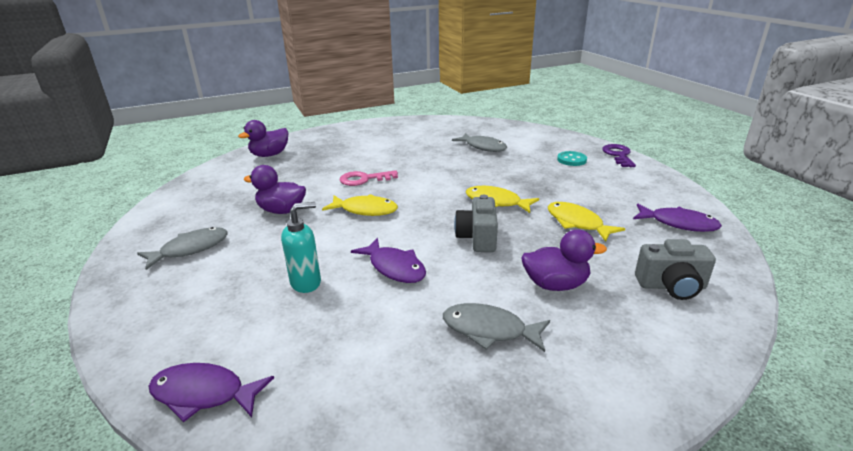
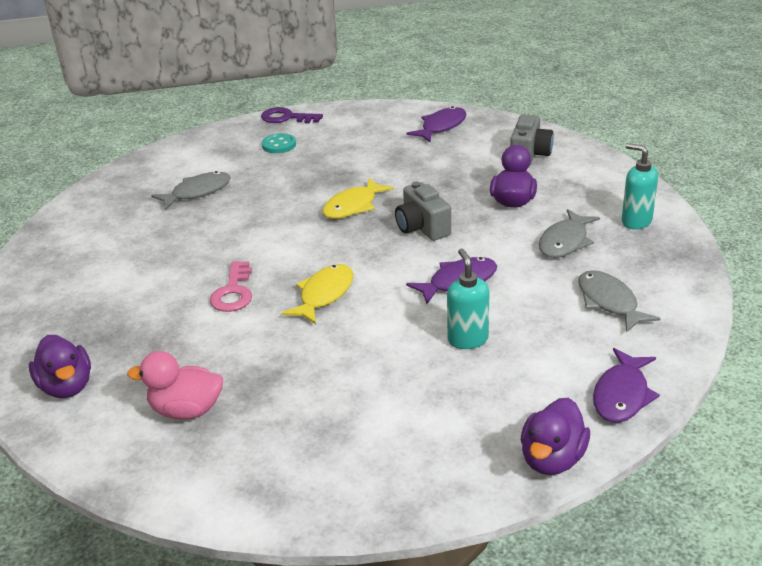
camera: 75 degrees left, 5 degrees up
grey fish [137,227,228,270] -> grey fish moved to [578,270,660,332]
purple duck [244,165,306,214] -> purple duck moved to [521,398,590,475]
grey camera [454,195,498,252] -> grey camera turned 45 degrees clockwise [395,182,451,241]
yellow fish [548,202,625,242] -> none
none -> pink duck [127,351,223,419]
none -> turquoise soap dispenser [621,143,658,229]

